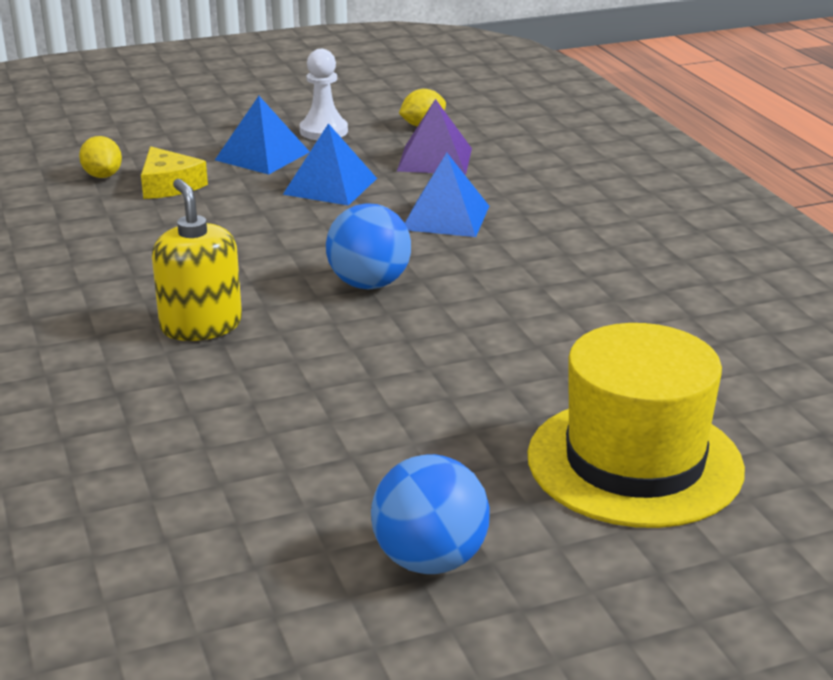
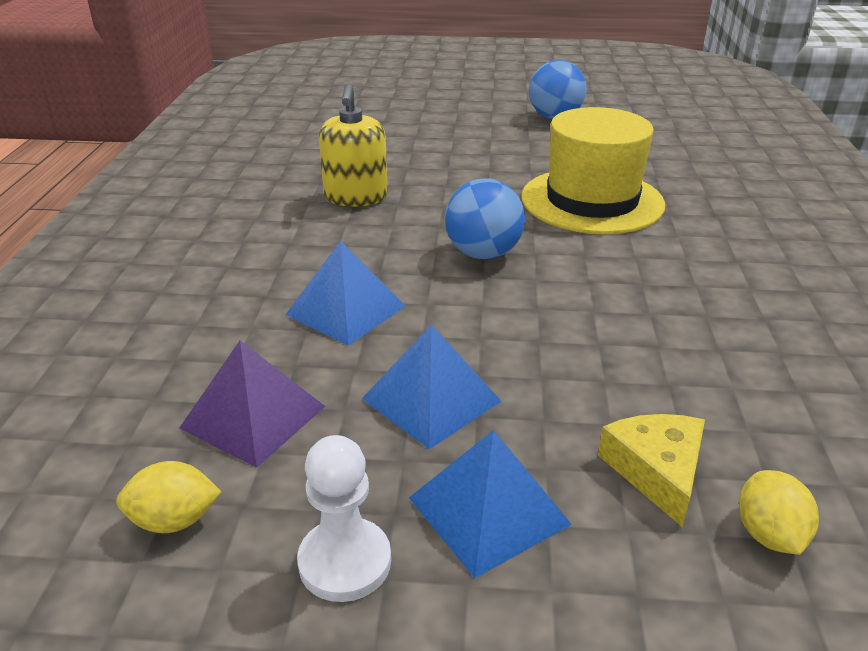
camera: 155 degrees left, 5 degrees up
yellow soap dispenser [152,179,242,341] -> yellow soap dispenser moved to [319,84,388,207]
yellow hat [527,323,745,528] -> yellow hat moved to [521,107,665,234]

